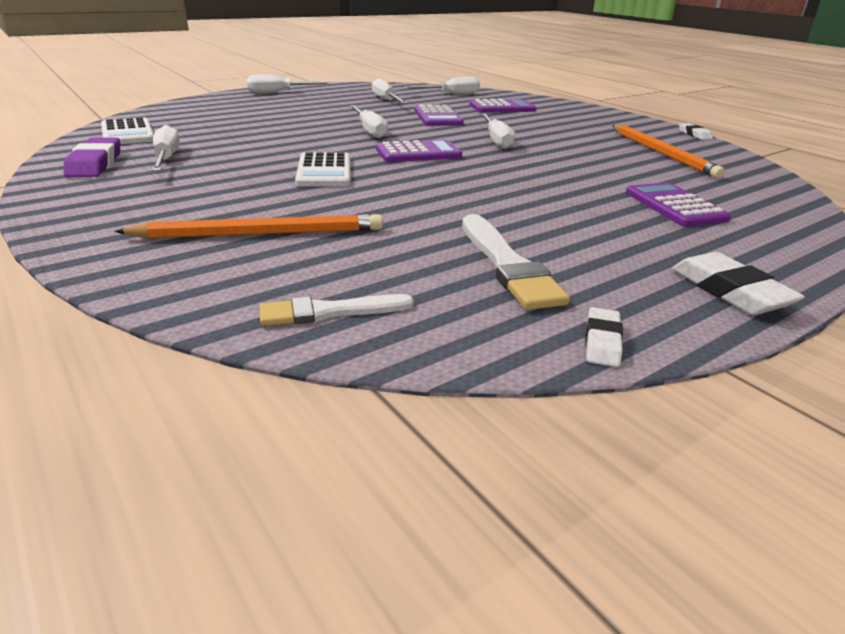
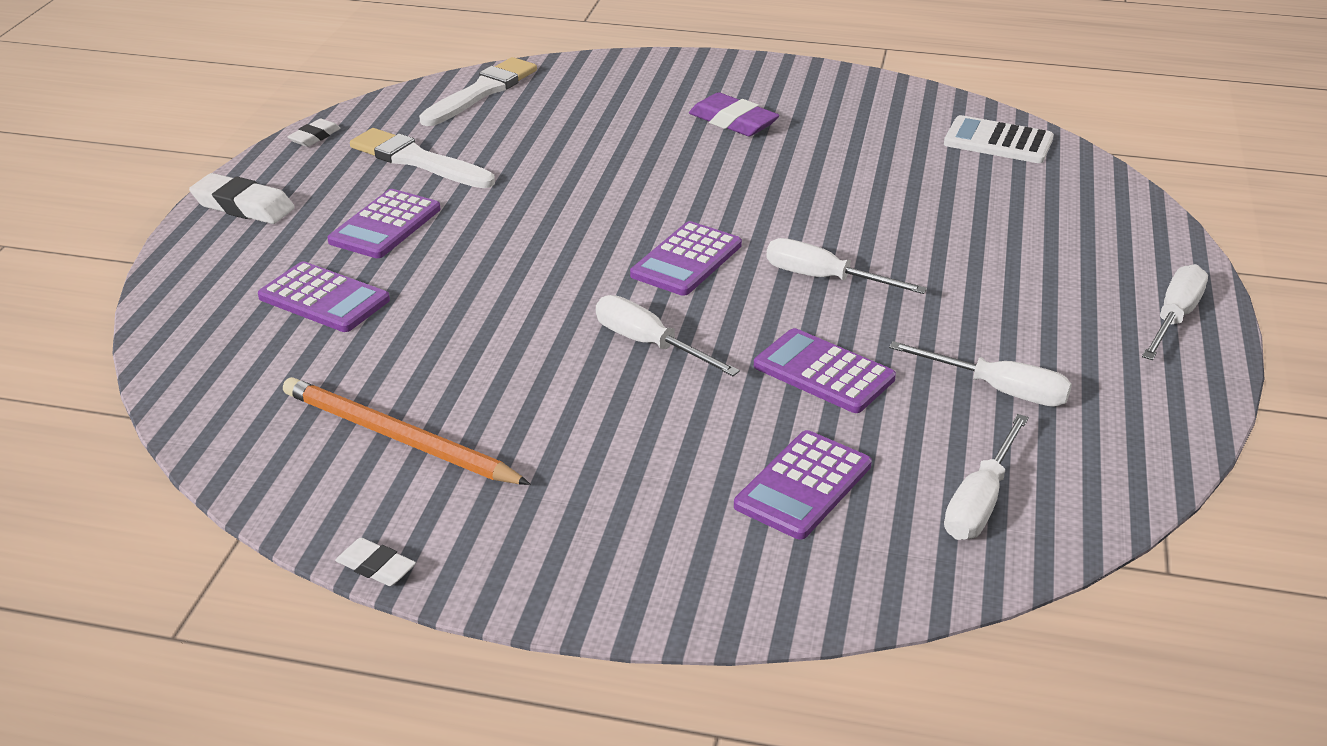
camera: 140 degrees right, 5 degrees up
purple eraser [64,138,120,177] -> purple eraser moved to [689,92,779,136]
orange pencil [114,214,383,238] -> none
white screwdriver [152,125,180,171] -> none
white brush [260,294,414,326] -> white brush [419,57,537,126], size x1.54
white calculator [295,152,351,186] -> none
white eraser [585,307,623,367] -> white eraser turned 60 degrees clockwise [287,118,341,147]
none -> purple calculator [327,189,441,258]

